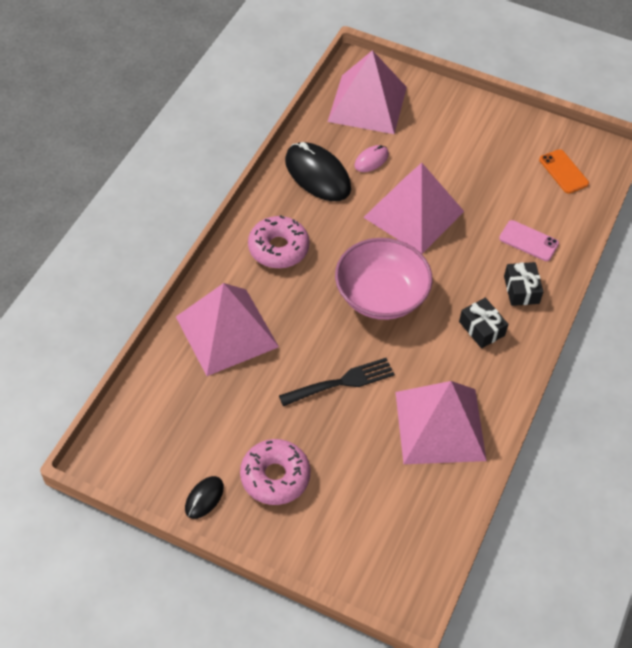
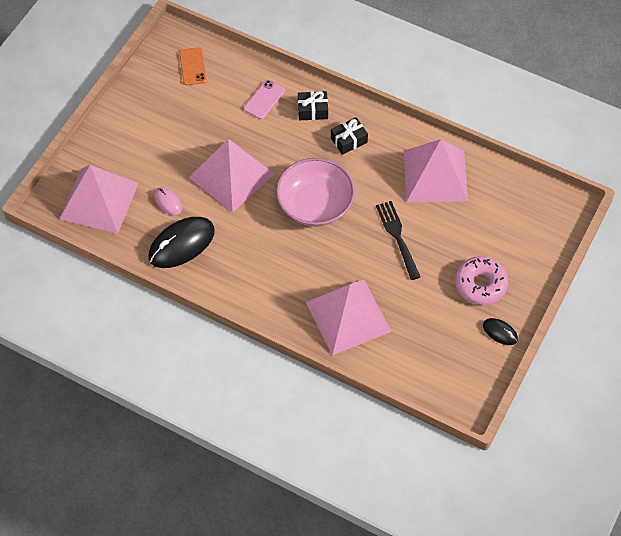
camera: 85 degrees left, 5 degrees up
pink donut [248,215,310,268] -> none
orange phone [539,149,589,194] -> orange phone turned 75 degrees counterclockwise [179,47,207,85]

